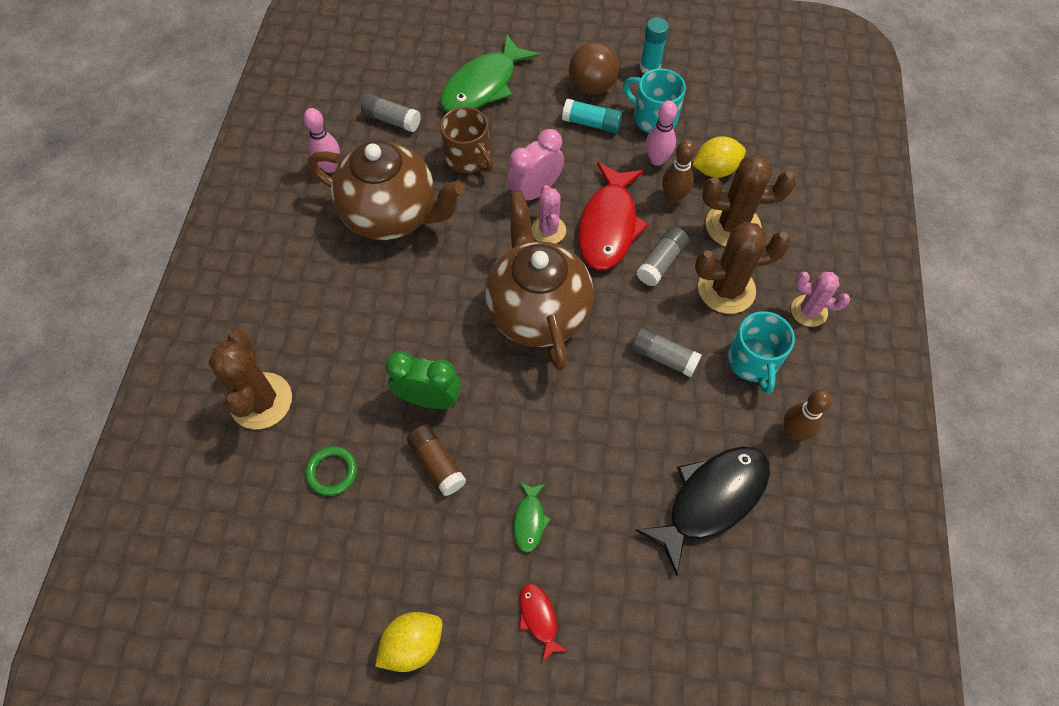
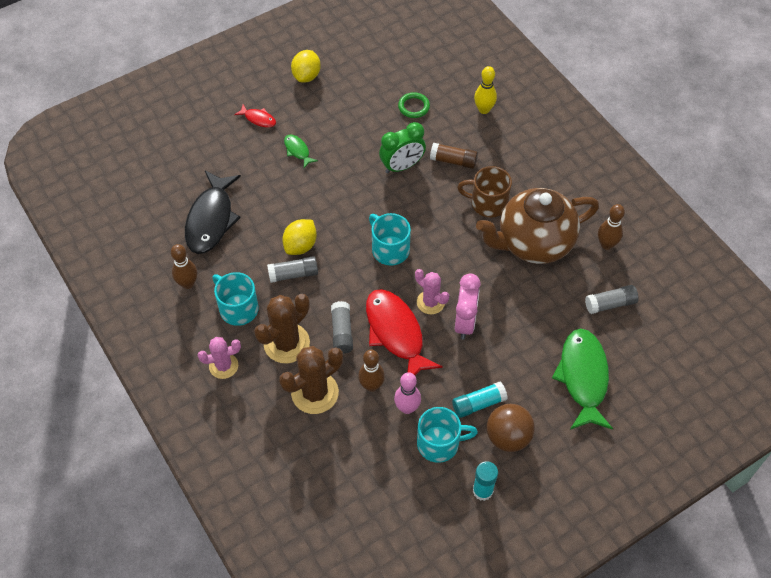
camera: 140 degrees right, 5 degrees down
brown cactus [208,330,292,430] -> yellow bowling pin [474,66,497,114]
pink bowling pin [304,108,340,173] -> brown bowling pin [598,204,625,250]
brown glue stick [407,425,466,496] -> brown glue stick moved to [430,143,478,169]
brown mug [440,107,493,173] -> brown mug moved to [457,166,512,217]
brown teapot [484,191,594,371] -> turquoise mug [369,213,411,266]
yellow lemon [692,136,746,178] -> yellow lemon moved to [282,219,317,255]

